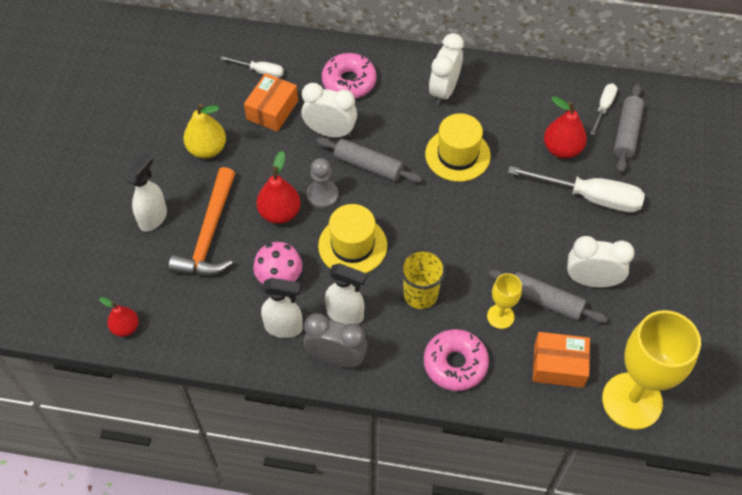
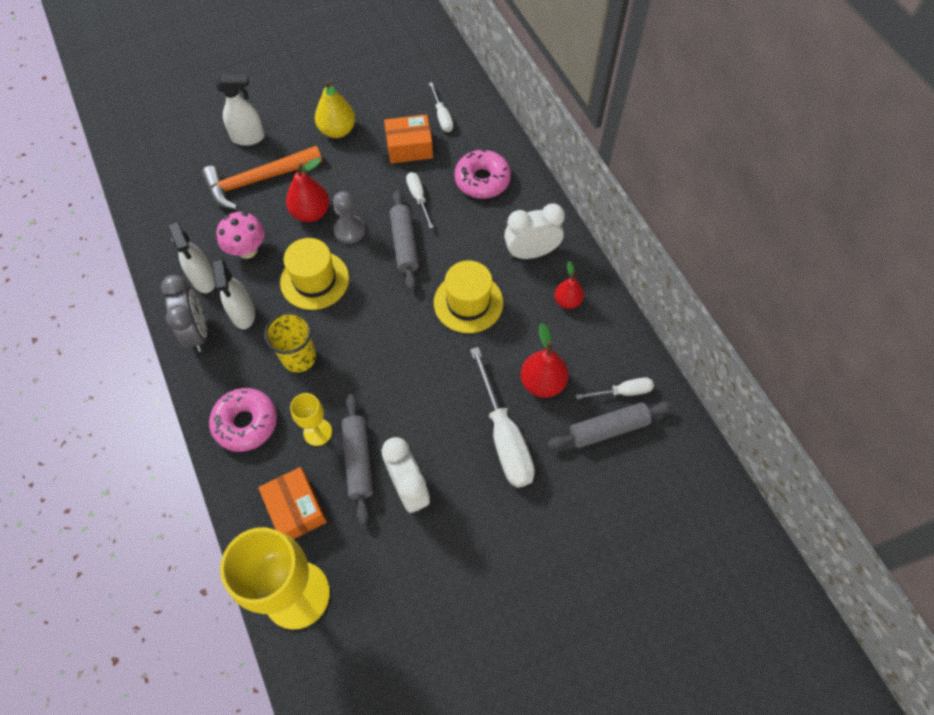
camera: 55 degrees right, 5 degrees up
red pear [99,297,139,337] -> red pear moved to [554,261,584,309]
white clock [301,83,357,138] -> white screwdriver [406,172,434,229]

